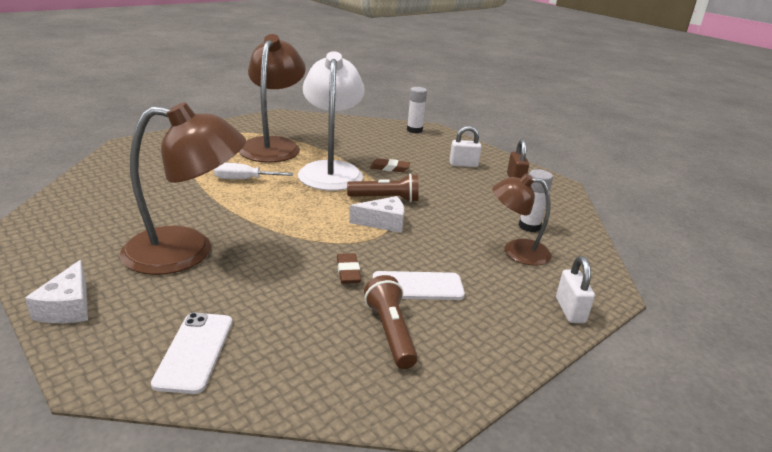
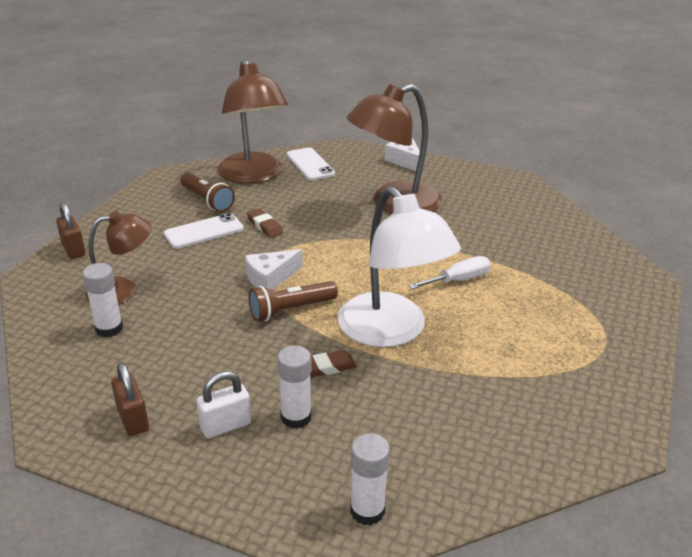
camera: 155 degrees right, 5 degrees up
brown lamp [239,34,306,163] -> brown lamp moved to [217,59,288,184]
white padlock [556,256,595,323] -> brown padlock [56,202,85,259]
none -> white glue stick [277,345,312,429]

